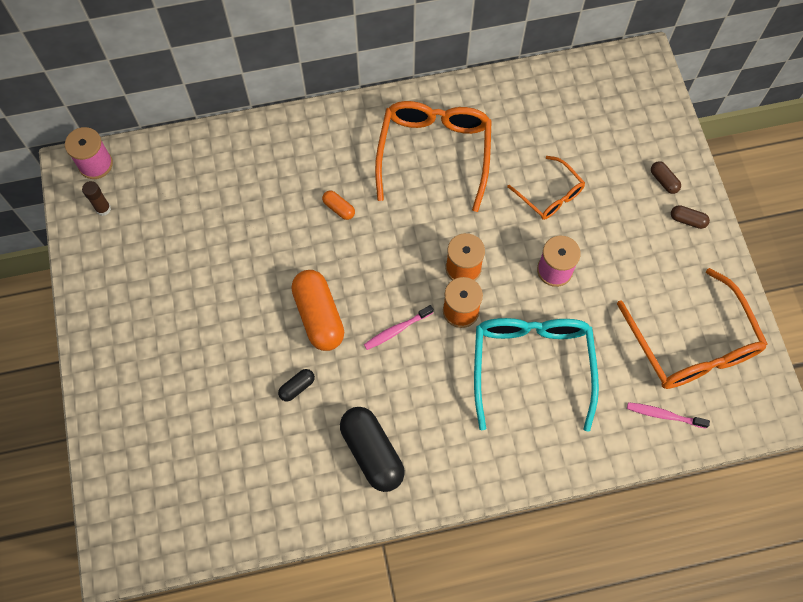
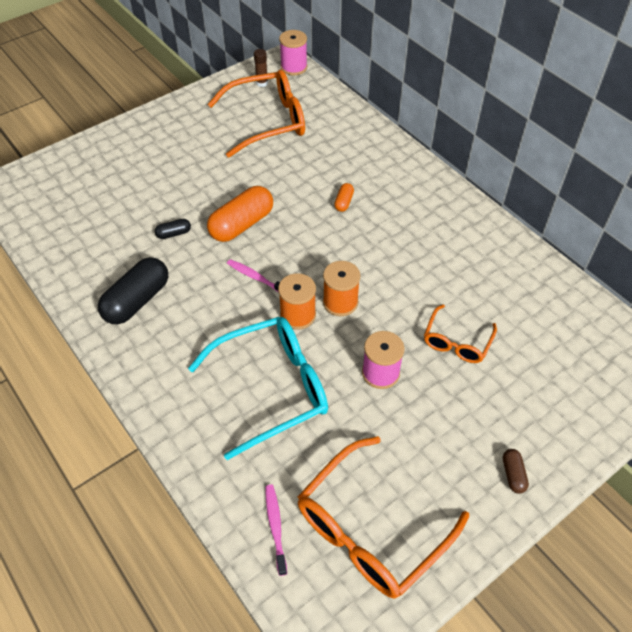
camera: 65 degrees right, 15 degrees down
black capsule [278,369,315,402] -> black capsule turned 45 degrees counterclockwise [155,219,191,239]
orange glasses [375,101,492,212] -> orange glasses moved to [208,70,305,158]
brown capsule [651,161,681,194] -> none

